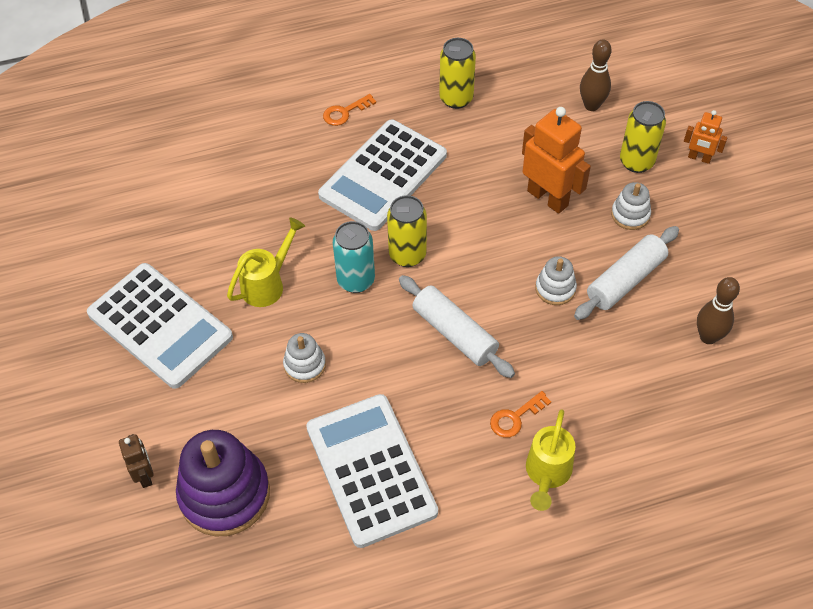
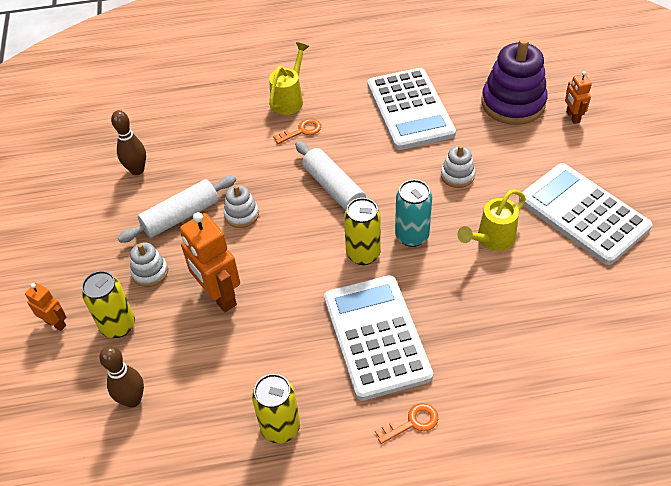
camera: 170 degrees left, 5 degrees down
brown robot [119,434,154,488] -> orange robot [565,71,592,124]
white calculator [318,120,447,231] -> white calculator turned 60 degrees counterclockwise [324,275,433,401]

